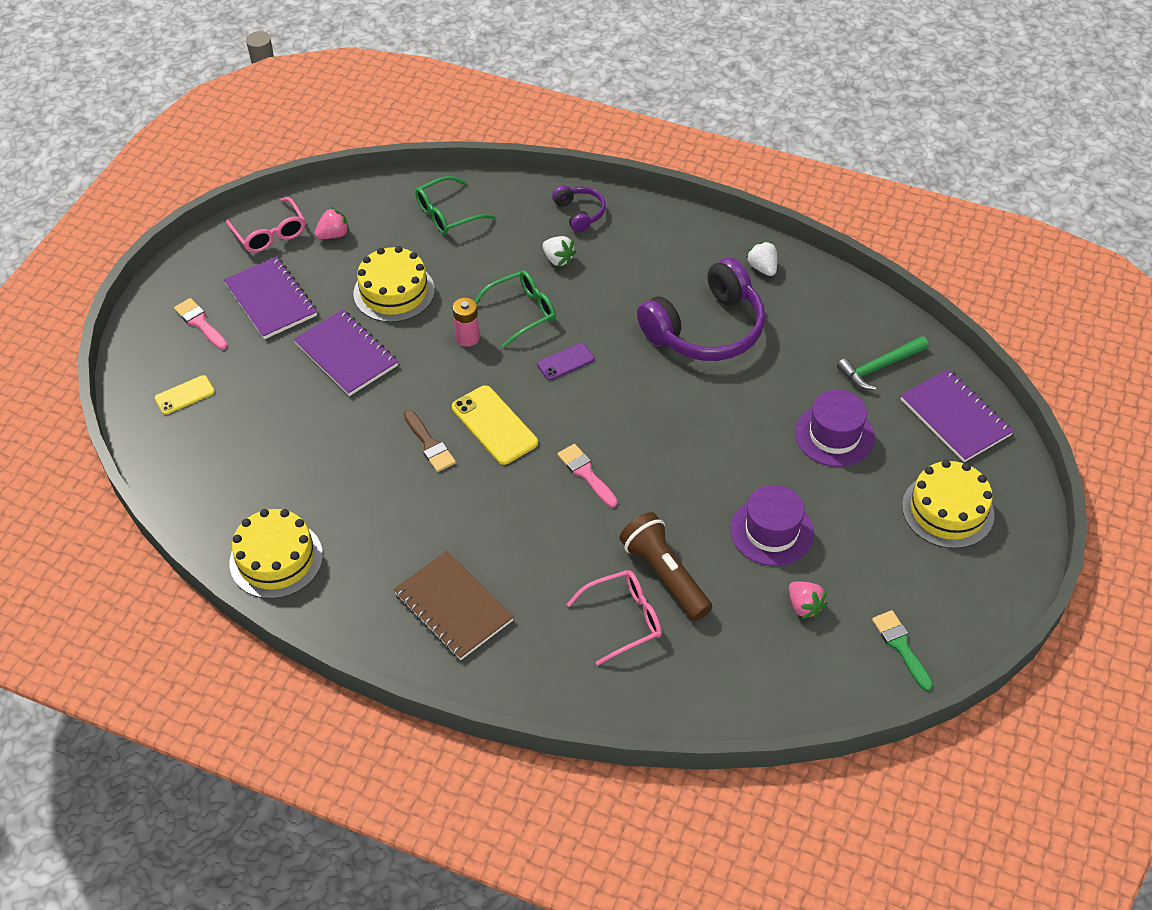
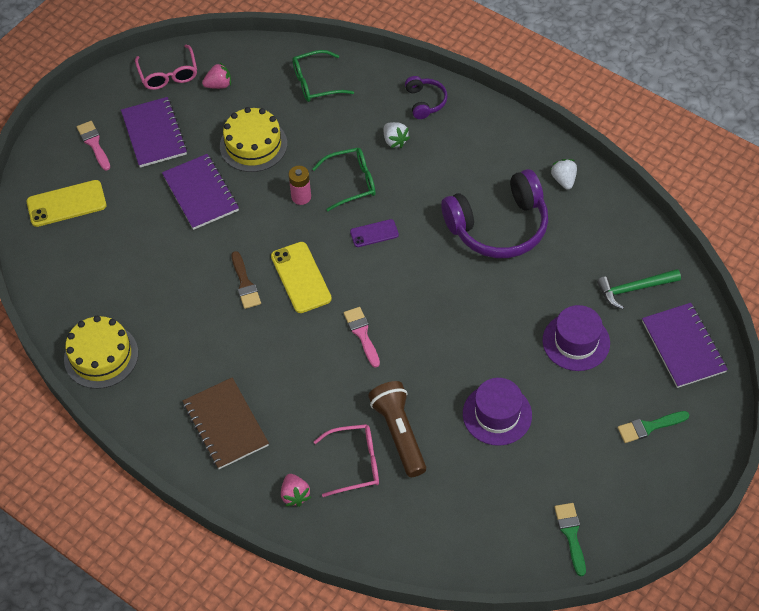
camera: 15 degrees right, 5 degrees up
yellow phone [155,375,215,415] -> yellow phone [27,180,106,227], size x1.68
pink strawberry [789,581,828,619] -> pink strawberry moved to [281,474,311,507]
yellow cake [902,460,995,549] -> green brush [618,411,689,443]

